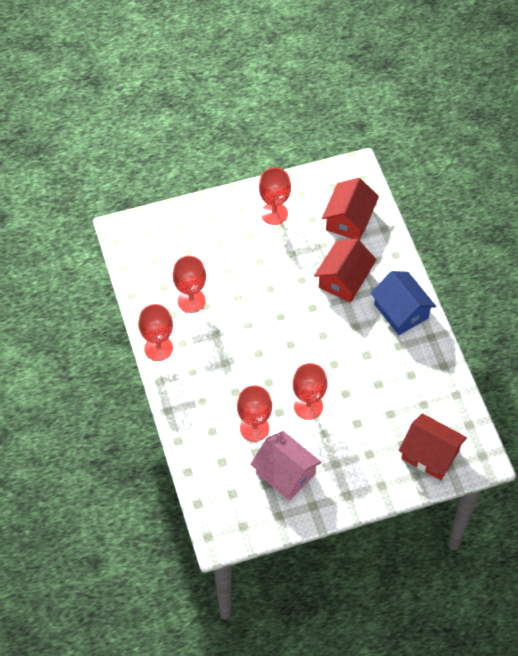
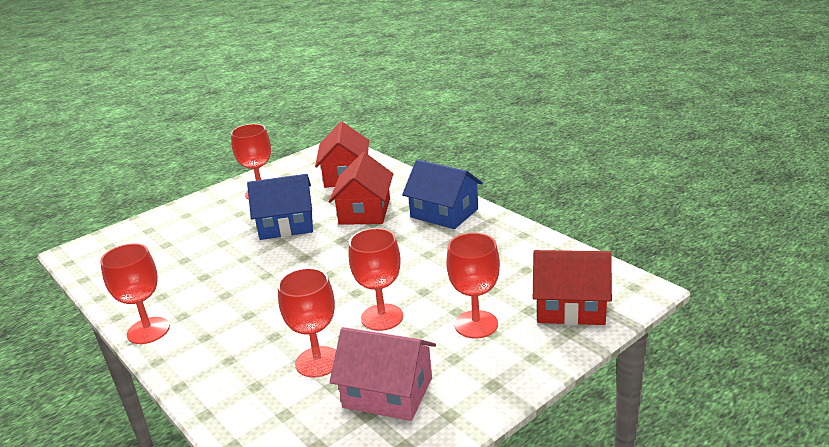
camera: 20 degrees left, 30 degrees down
red goblet [172,256,206,313] -> red goblet moved to [446,233,500,339]
none -> blue house [247,174,313,240]

